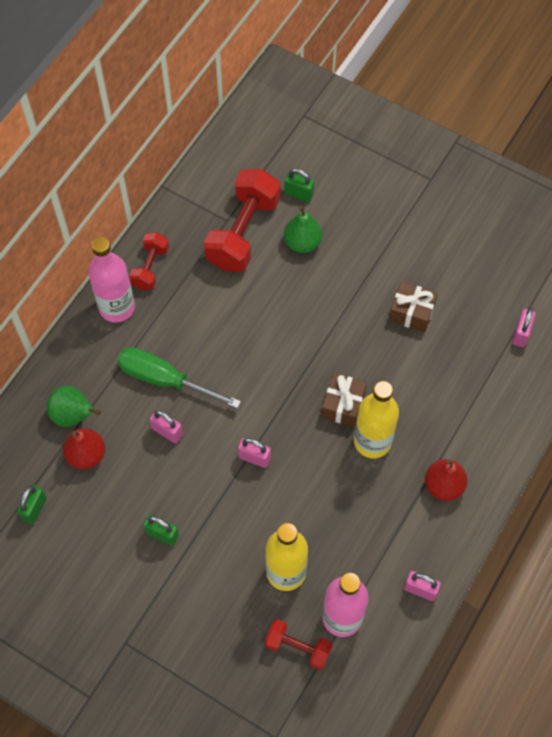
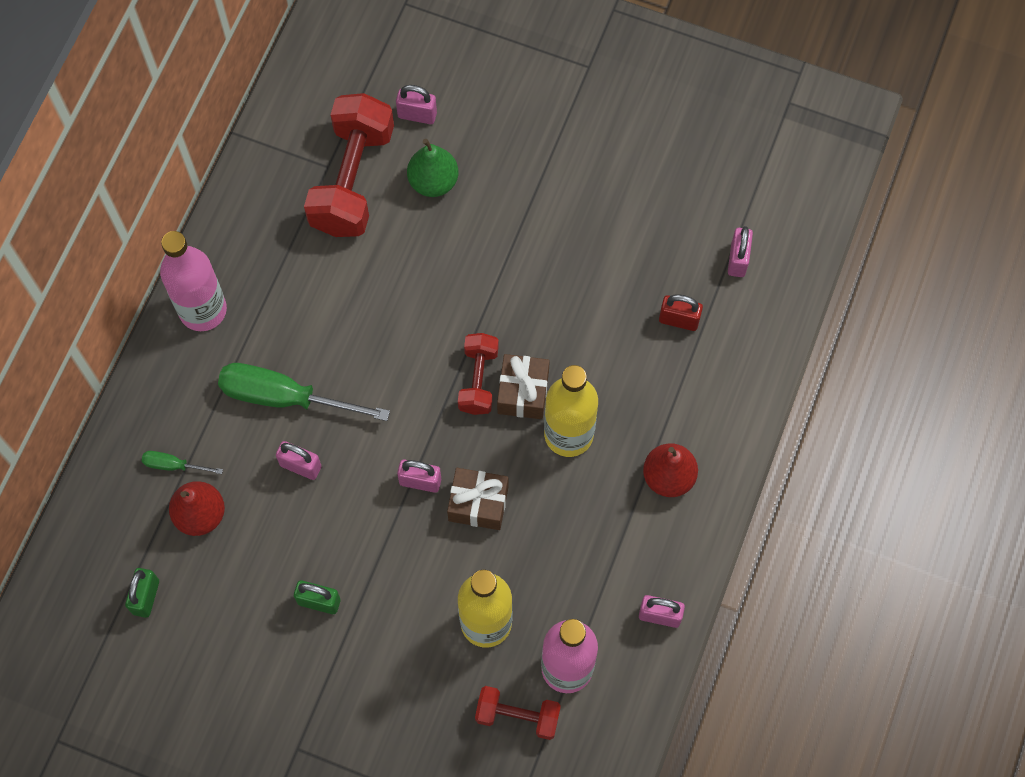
camera: 10 degrees left, 5 degrees up
green pear [47,386,101,427] -> green screwdriver [142,451,223,474]
red dumbbell [129,232,169,290] -> red dumbbell moved to [458,333,499,415]
green padlock [284,168,314,202] -> pink padlock [396,85,437,124]
brown gift [389,281,438,332] -> brown gift moved to [447,468,508,530]
none -> red padlock [659,294,703,331]

